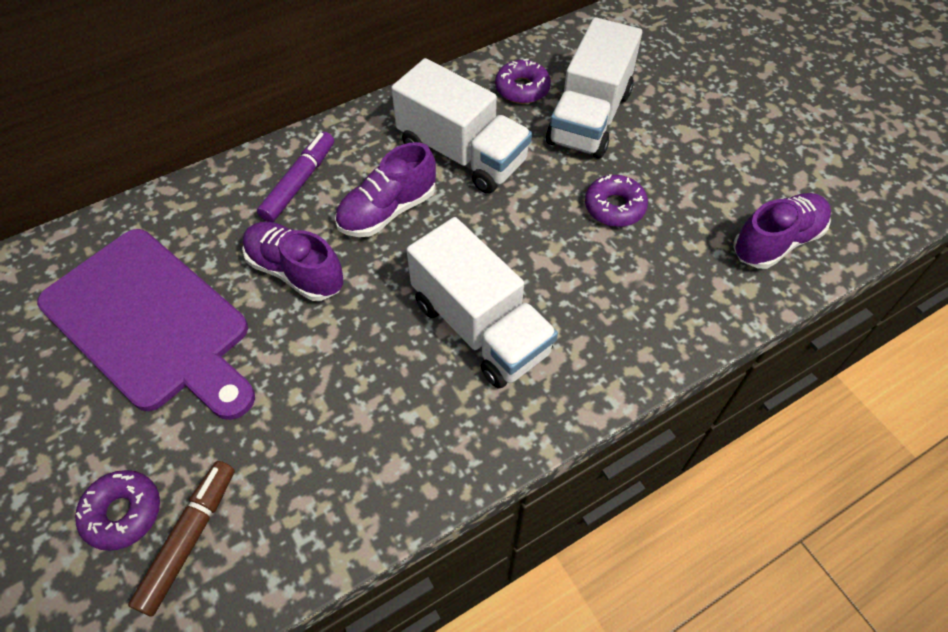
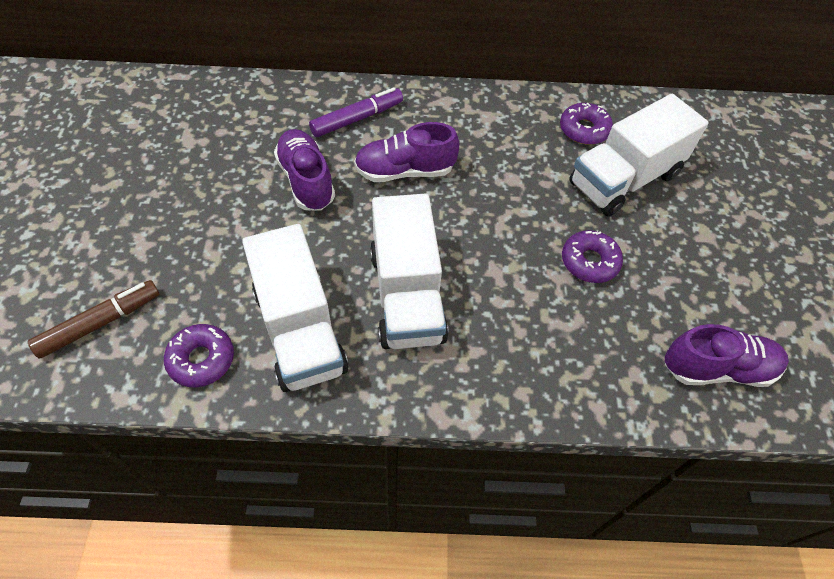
camera: 30 degrees right, 0 degrees up
purple cutting board [37,229,255,420] -> none
purple donut [75,470,160,551] -> purple donut moved to [164,324,234,387]
white truck [391,58,532,194] -> white truck moved to [242,224,349,392]

